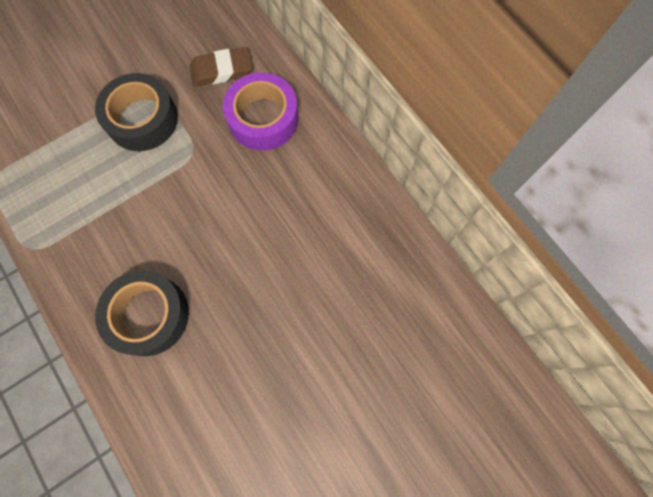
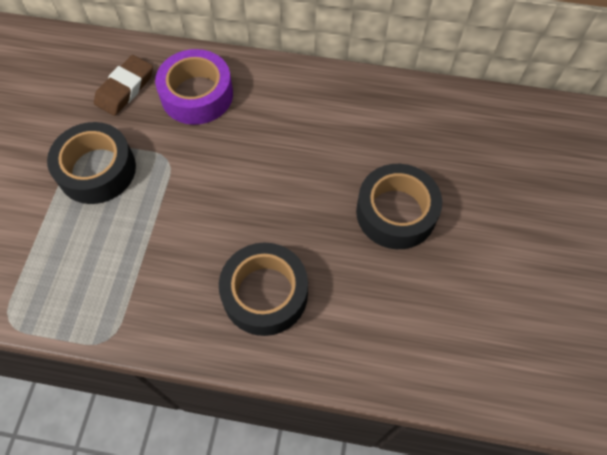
camera: 45 degrees left, 10 degrees down
none -> black tape [356,164,442,249]

